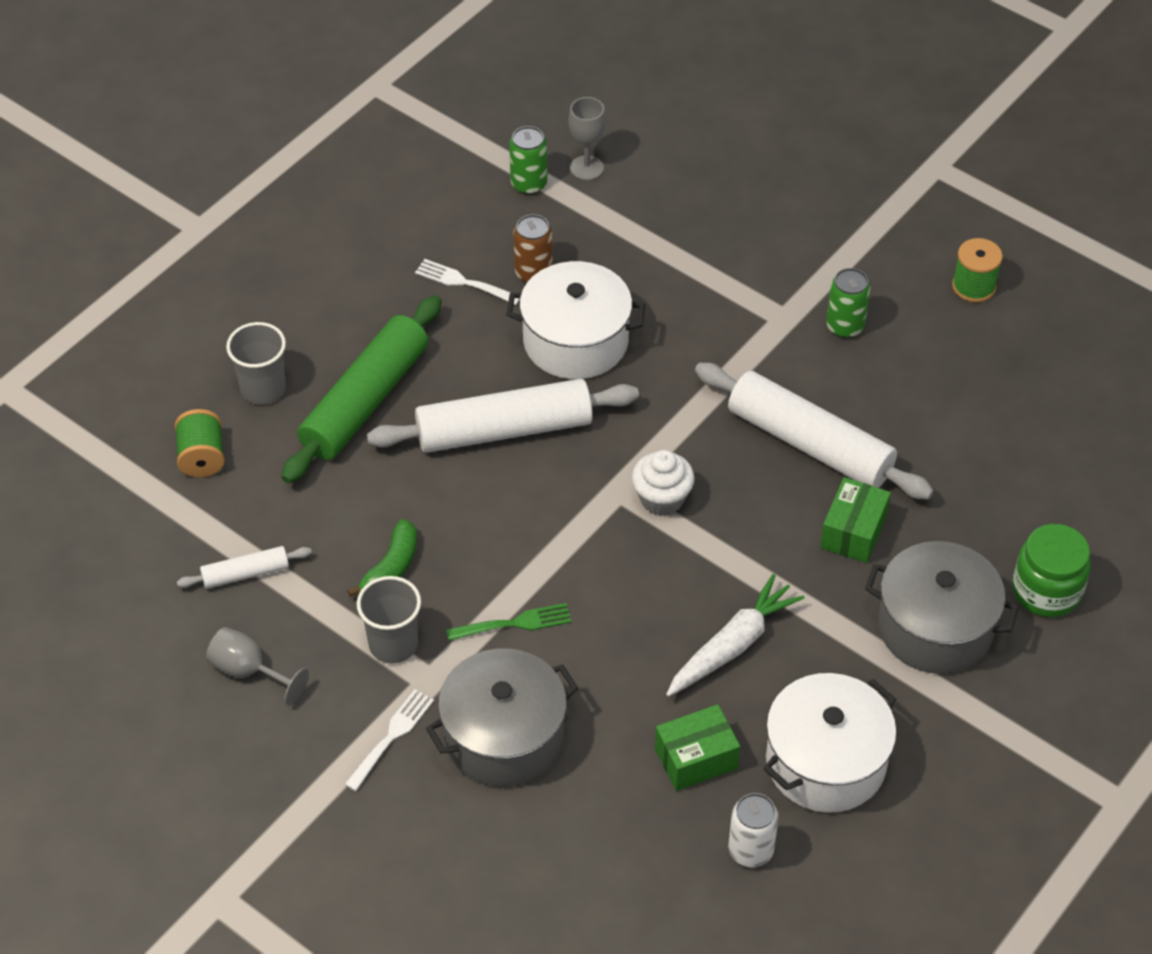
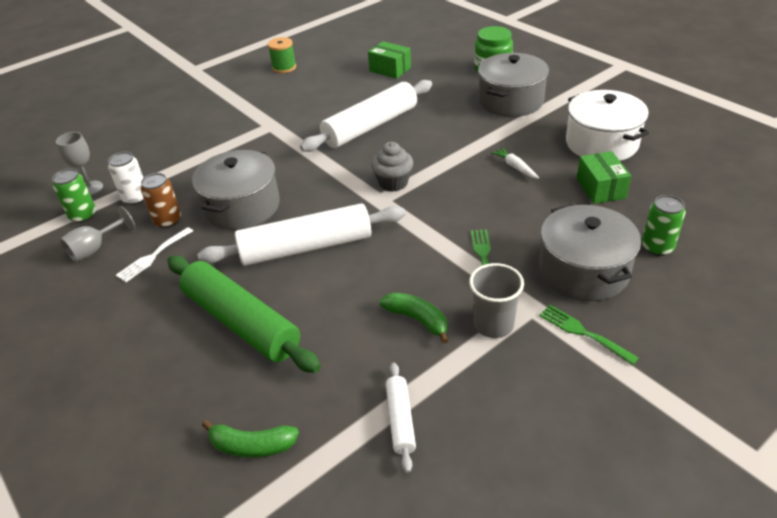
camera: 75 degrees left, 10 degrees down
green spool [175,409,225,477] -> green banana [202,420,299,458]
grey goblet [206,627,309,705] -> grey goblet moved to [60,206,135,262]
grey cup [226,322,286,405] -> none
white fork [344,689,434,791] -> green fork [539,305,639,365]
white rolling pin [367,379,639,453] -> white rolling pin turned 75 degrees clockwise [197,203,405,266]
white pot [506,261,645,379] -> grey pot [192,150,280,230]
white cupcake [632,450,695,516] -> grey cupcake [371,142,413,192]
white carrot [666,574,804,697] -> white carrot [491,147,539,179], size x0.55
white can [728,793,779,867] -> white can moved to [108,152,144,205]
green box [820,477,891,563] -> green box moved to [368,41,411,79]
green can [826,268,870,338] -> green can moved to [642,195,685,256]

